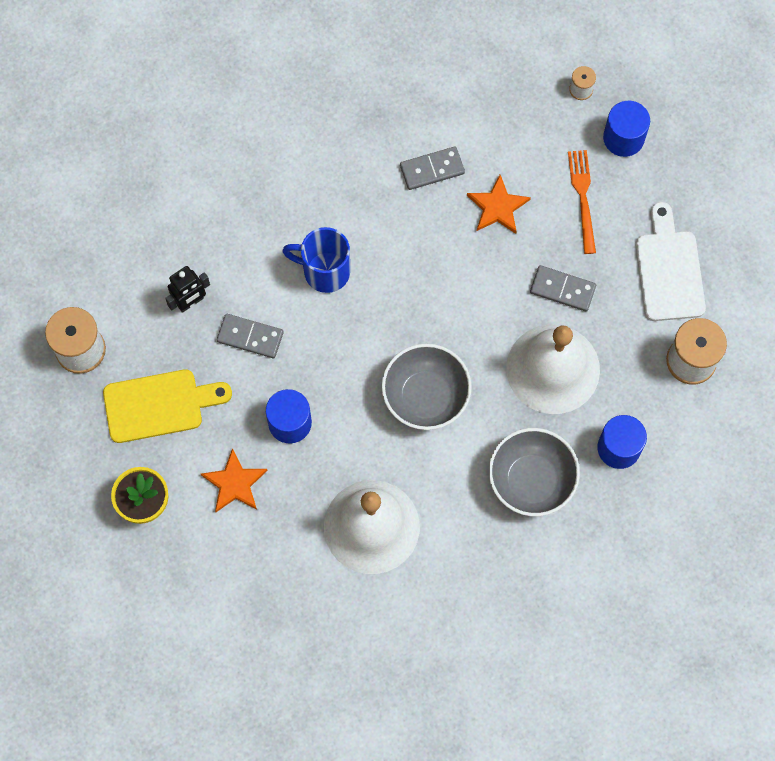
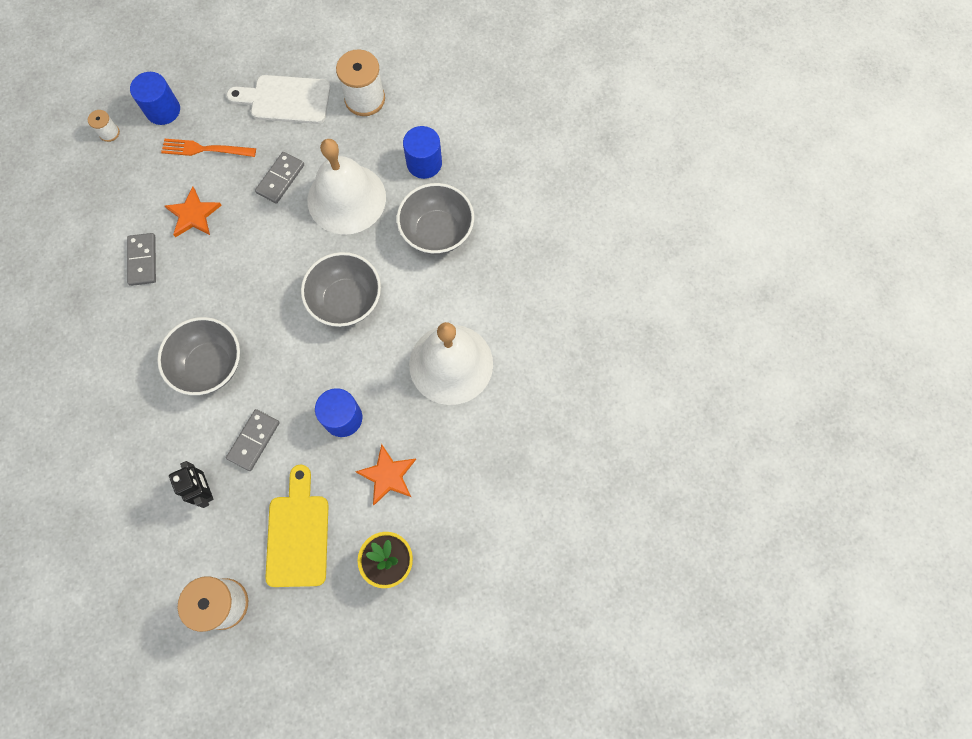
camera: 80 degrees left, 0 degrees up
blue mug [283,227,350,293] -> grey bowl [157,317,240,395]

